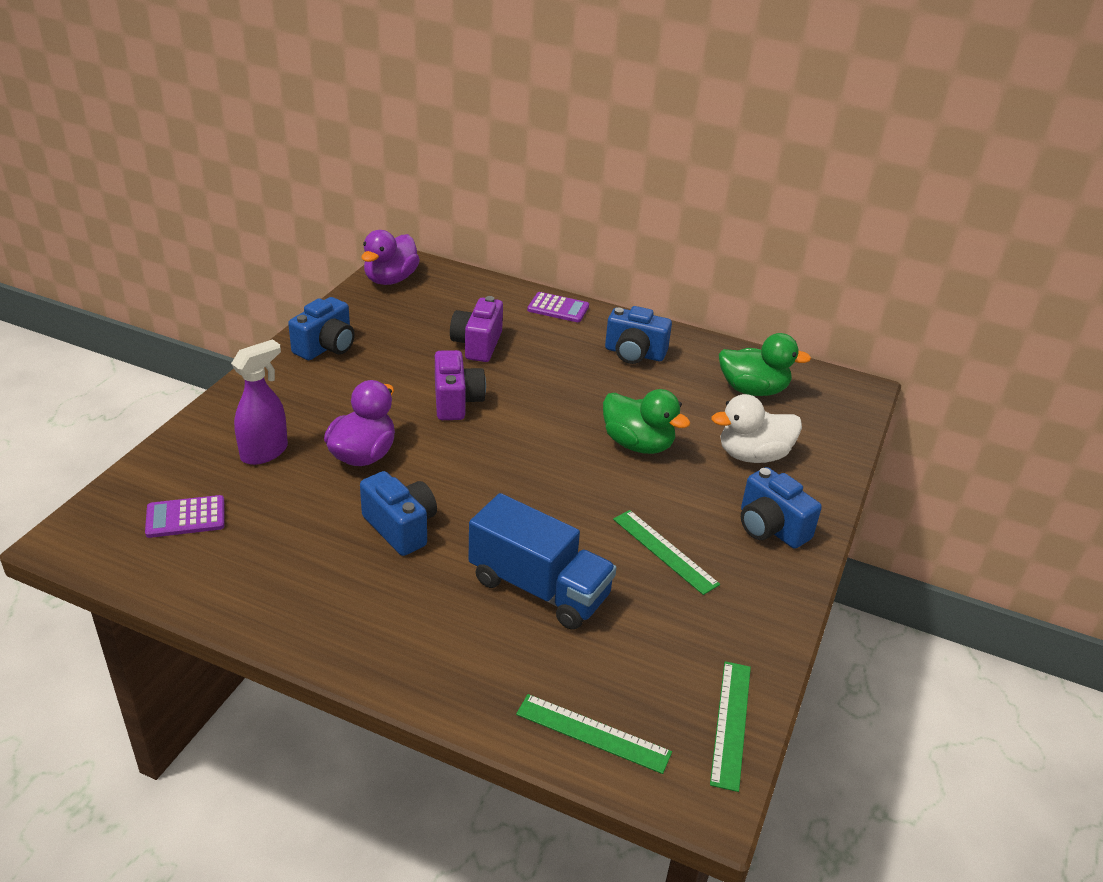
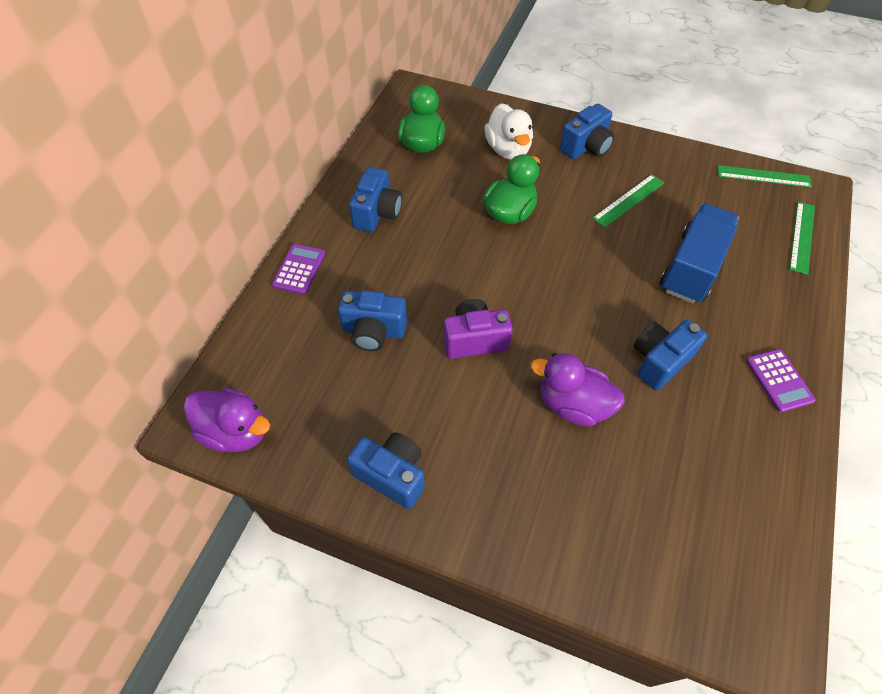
camera: 90 degrees left, 20 degrees up
purple calculator [145,495,224,538] -> purple calculator moved to [746,349,816,412]
purple spray bottle [231,339,288,465] -> none
purple camera [450,296,503,362] -> blue camera [338,290,407,351]

